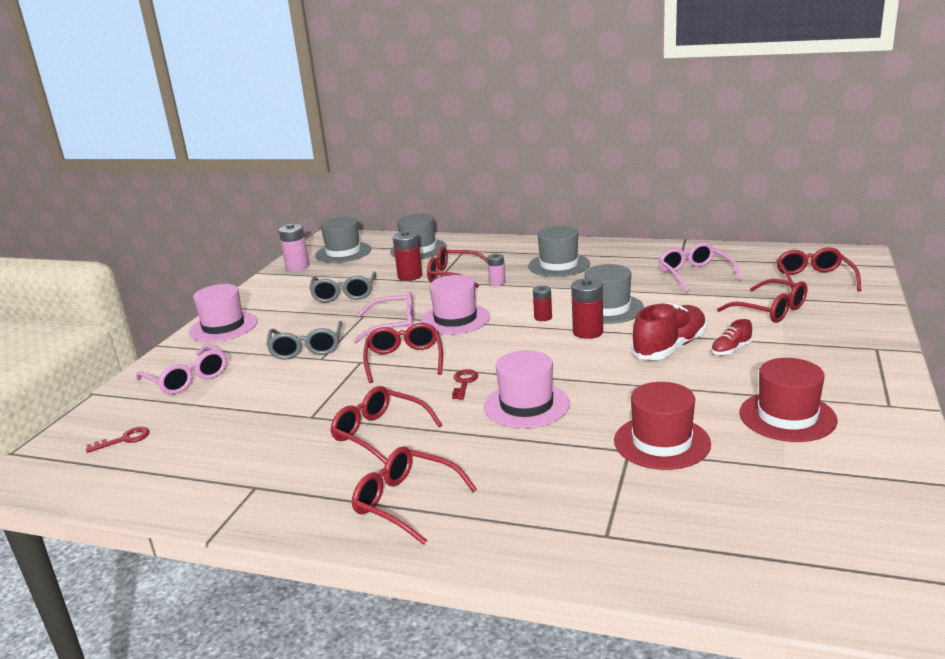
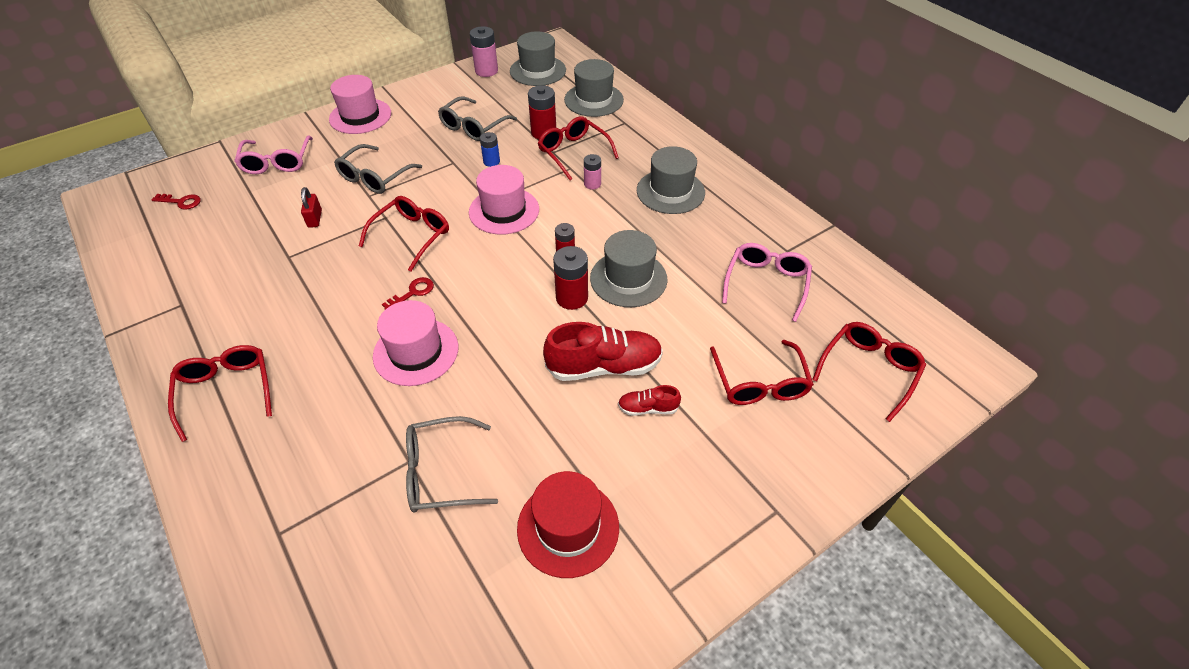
camera: 35 degrees right, 25 degrees up
red glasses [330,386,442,464] -> none
pink glasses [353,291,414,343] -> none
red hat [614,382,711,470] -> grey glasses [406,416,498,513]
none -> red padlock [301,187,322,228]
none -> blue battery [480,132,500,167]

